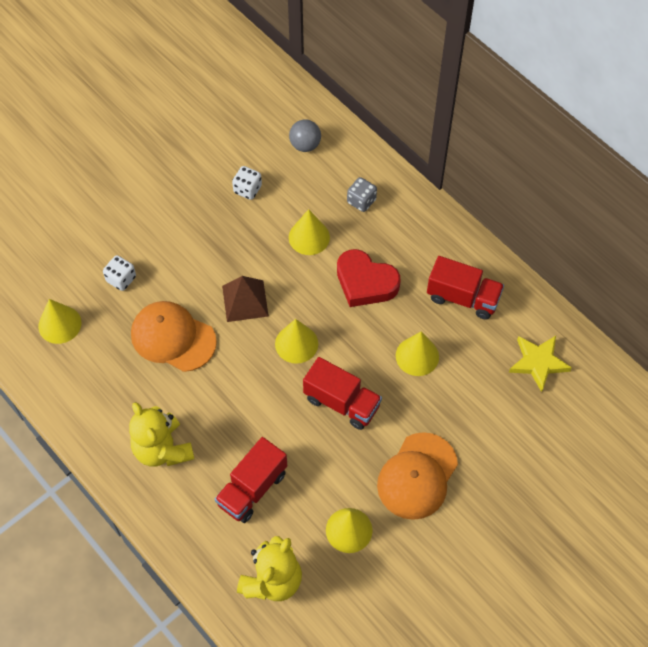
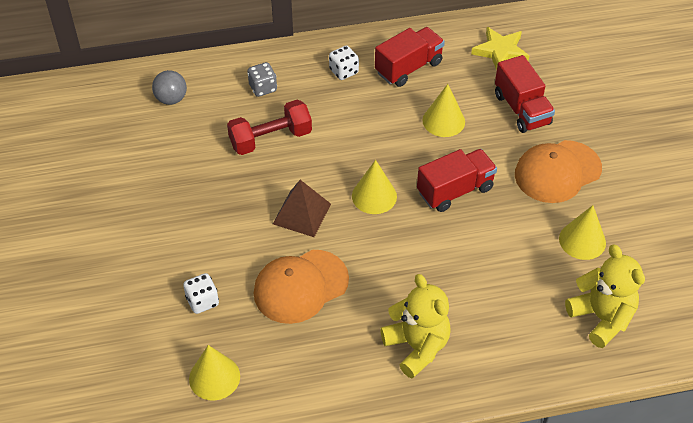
camera: 60 degrees left, 10 degrees down
yellow teddy bear [129,402,194,467] -> yellow teddy bear turned 120 degrees counterclockwise [380,274,451,379]
red truck [215,437,287,523] -> red truck moved to [495,55,555,133]
white dice [232,166,262,200] -> white dice moved to [329,46,359,80]
yellow cone [289,209,330,255] -> red dumbbell [227,100,312,155]
red heart [337,249,401,307] -> none
orange cap [377,432,458,520] -> orange cap turned 90 degrees clockwise [515,140,602,203]

